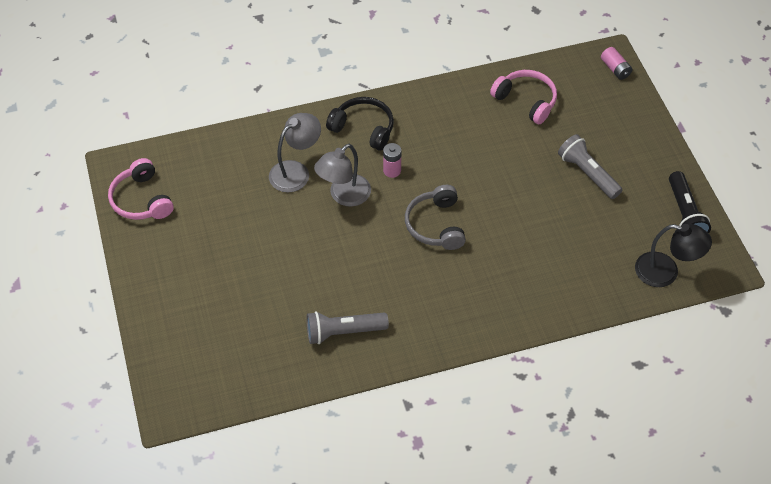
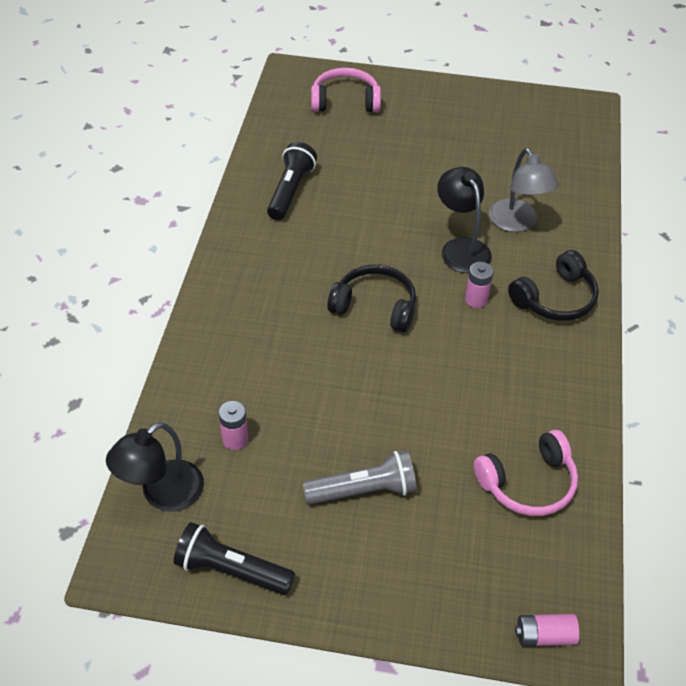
camera: 115 degrees right, 5 degrees down
pink headphones [108,158,174,220] -> pink headphones moved to [311,68,381,112]
grey flashlight [307,311,389,344] -> black flashlight [267,142,317,220]
grey lamp [314,144,371,207] -> black lamp [437,167,492,273]
grey headphones [405,185,466,250] -> black headphones [327,264,416,332]
none -> pink battery [219,401,248,450]

